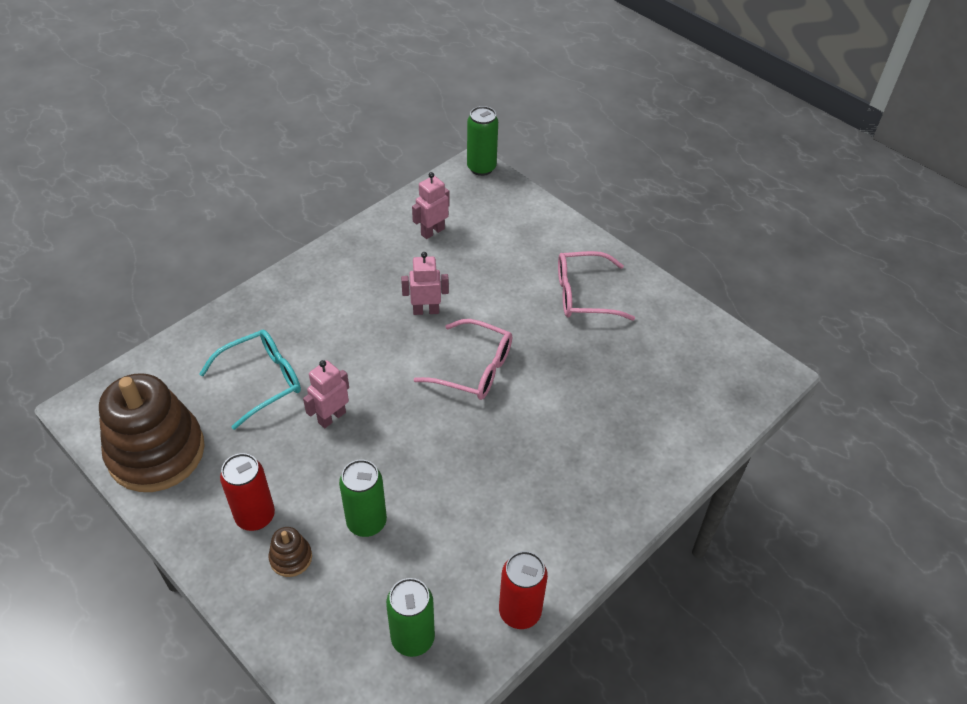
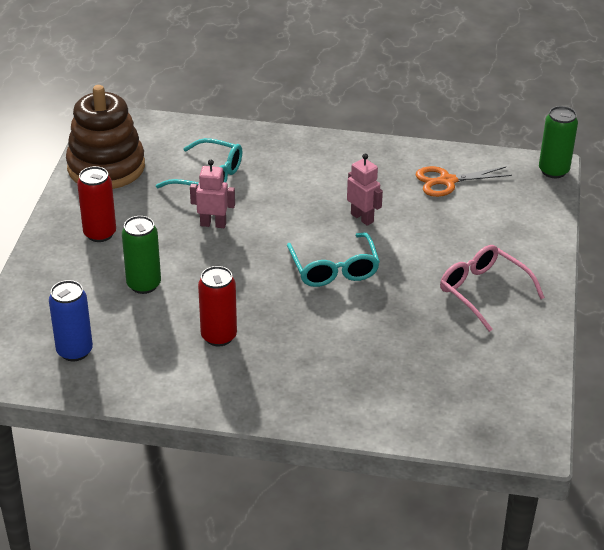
camera: 55 degrees right, 10 degrees down
brown stacking toy [268,527,312,577] -> none
green can [386,578,435,657] -> blue can [49,280,93,361]
pink robot [412,172,450,239] -> orange scissors [416,166,512,197]
pink glasses [414,319,512,400] -> turquoise glasses [287,233,380,287]
red can [499,551,548,629] -> red can moved to [198,266,237,346]

